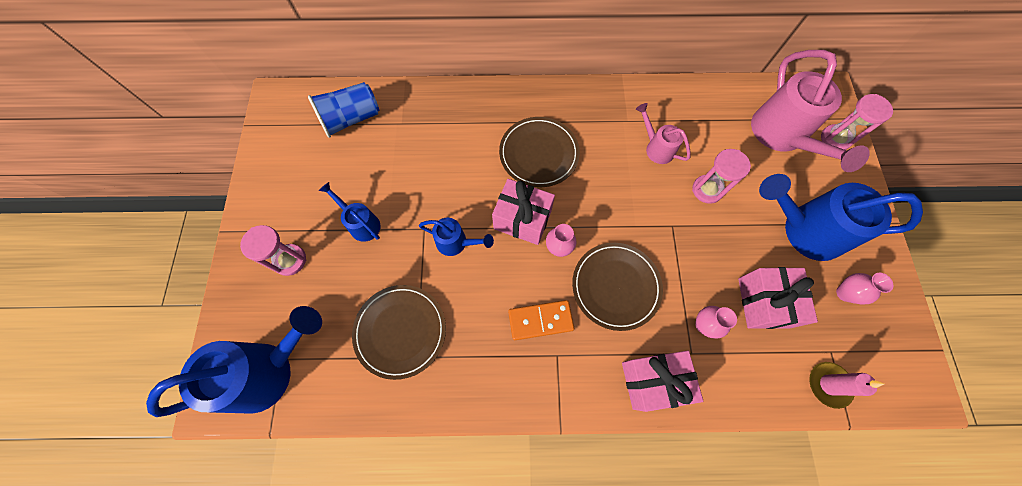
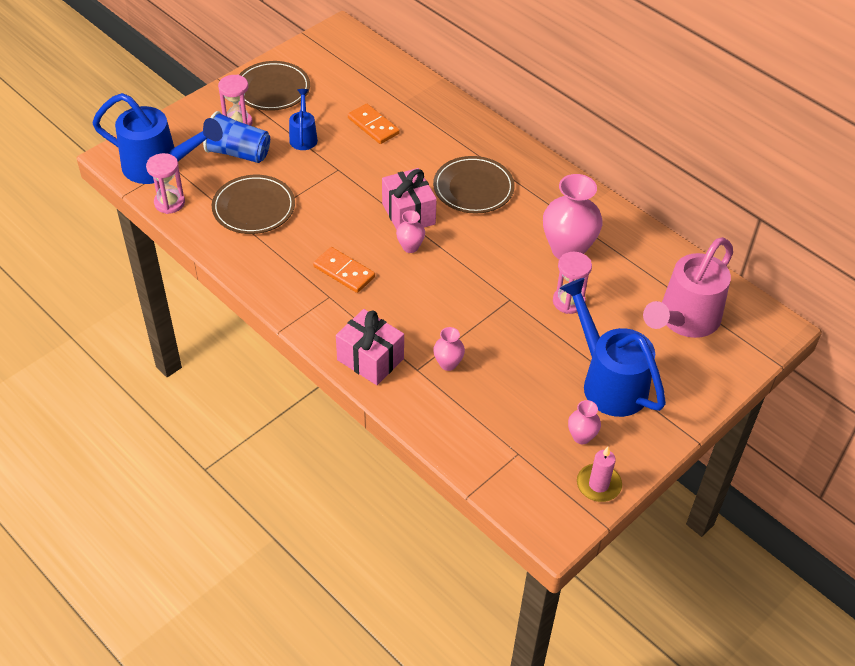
camera: 45 degrees right, 20 degrees down
blue cup [308,82,379,138] -> blue cup moved to [203,111,270,163]
blue watering can [419,218,494,256] -> none
brown plate [572,243,663,331] -> brown plate moved to [239,61,310,111]
pink watering can [636,103,691,164] -> pink vase [543,174,603,259]
pink gift [738,267,818,329] -> none
pink candle [809,362,884,409] -> pink candle moved to [577,447,622,502]
pink hourglass [821,94,893,150] -> pink hourglass moved to [146,153,185,214]
none -> orange domino [348,104,400,144]

